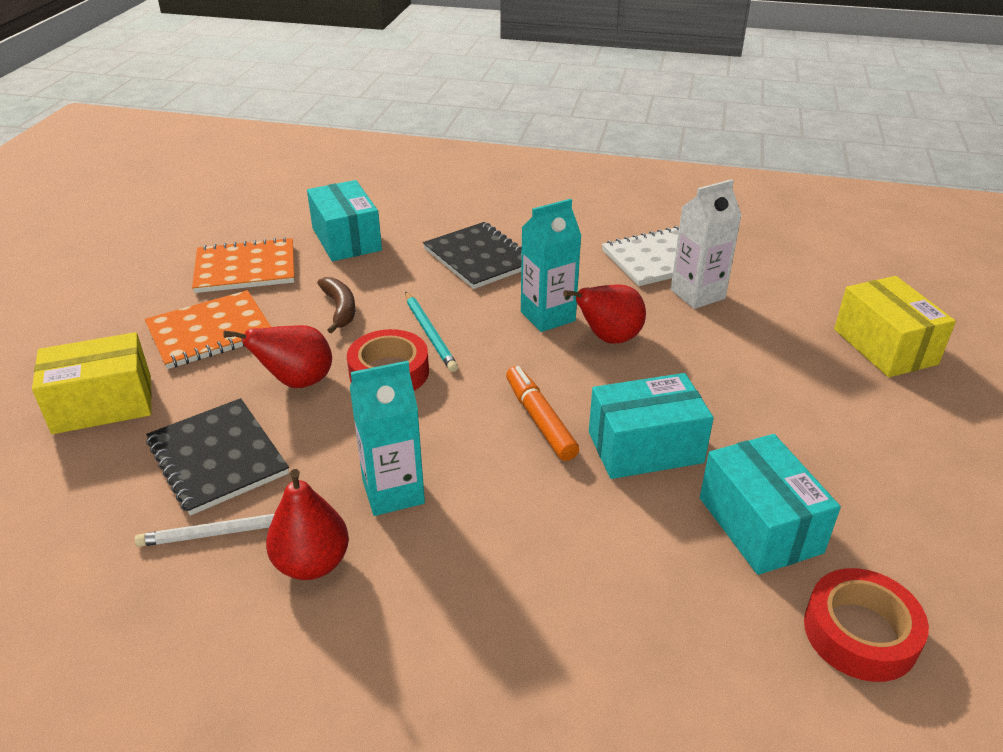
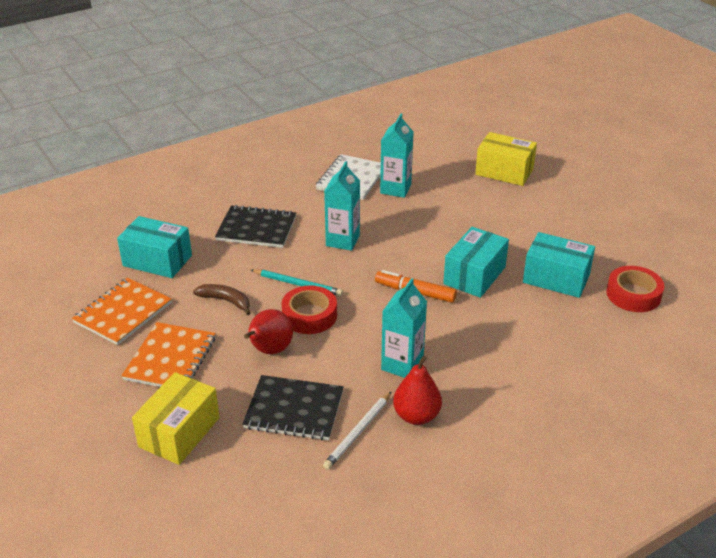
camera: 45 degrees left, 0 degrees up
red pear [563,284,646,344] -> none
white carton [671,179,742,309] -> turquoise carton [380,113,413,198]

